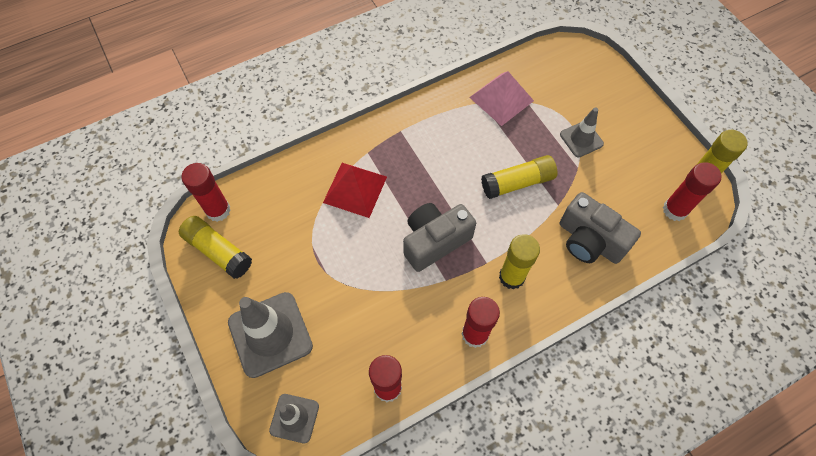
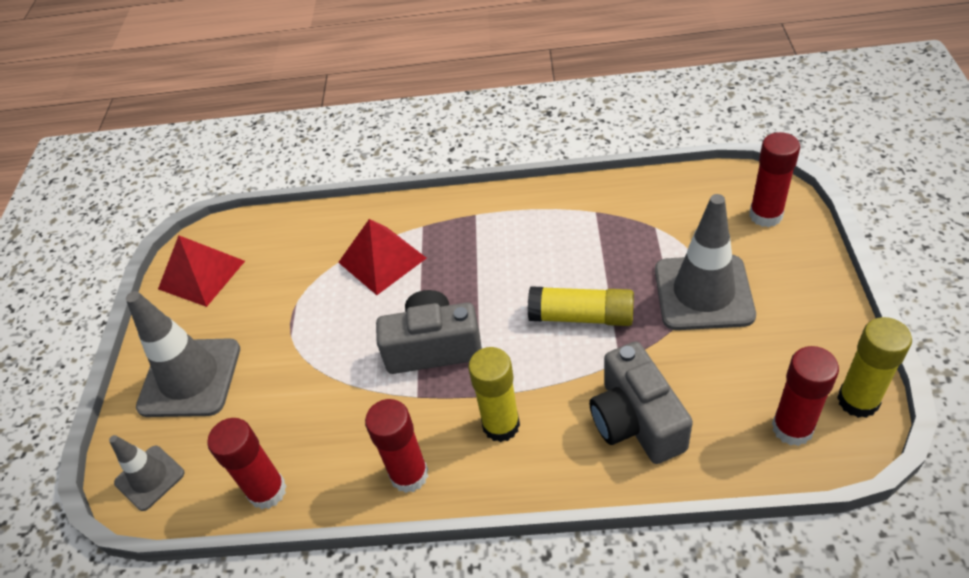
camera: 35 degrees right, 15 degrees down
yellow glue stick [179,216,252,279] -> red pyramid [158,235,245,307]
red glue stick [182,163,231,222] -> red glue stick moved to [749,132,800,227]
pink pyramid [469,71,534,126] -> none
grey traffic cone [560,107,604,157] -> grey traffic cone [655,194,756,330], size x1.78

